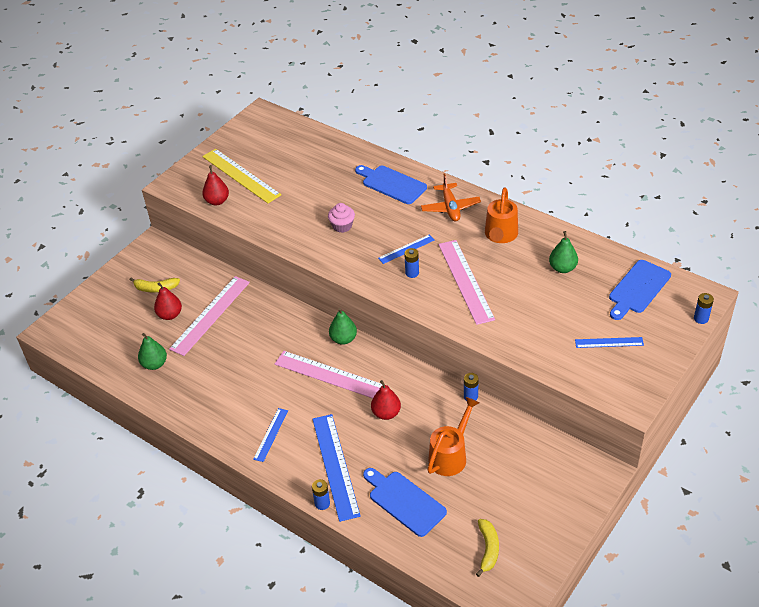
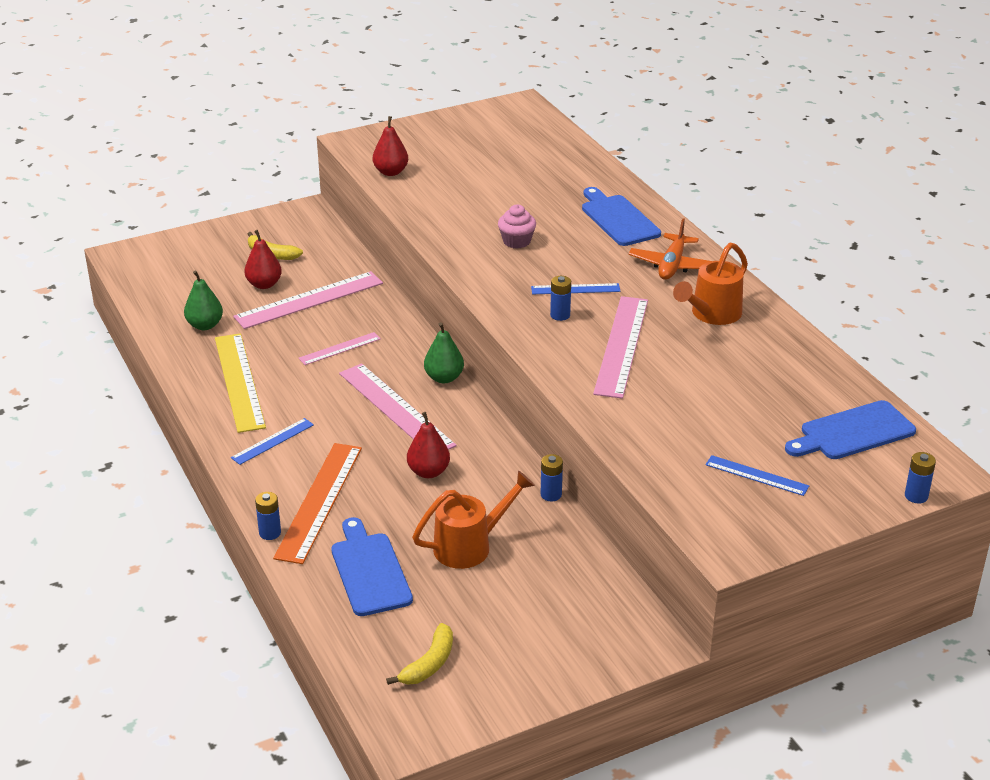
camera: 25 degrees right, 10 degrees down
yellow ruler [202,149,281,203] -> yellow ruler moved to [215,333,266,433]
blue ruler [312,414,361,522] -> orange ruler [273,443,362,564]
green pear [549,231,578,273] -> none
none -> pink ruler [298,332,381,365]

